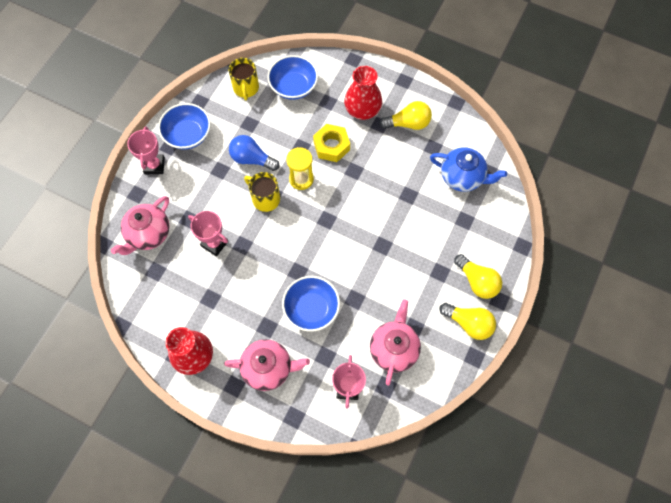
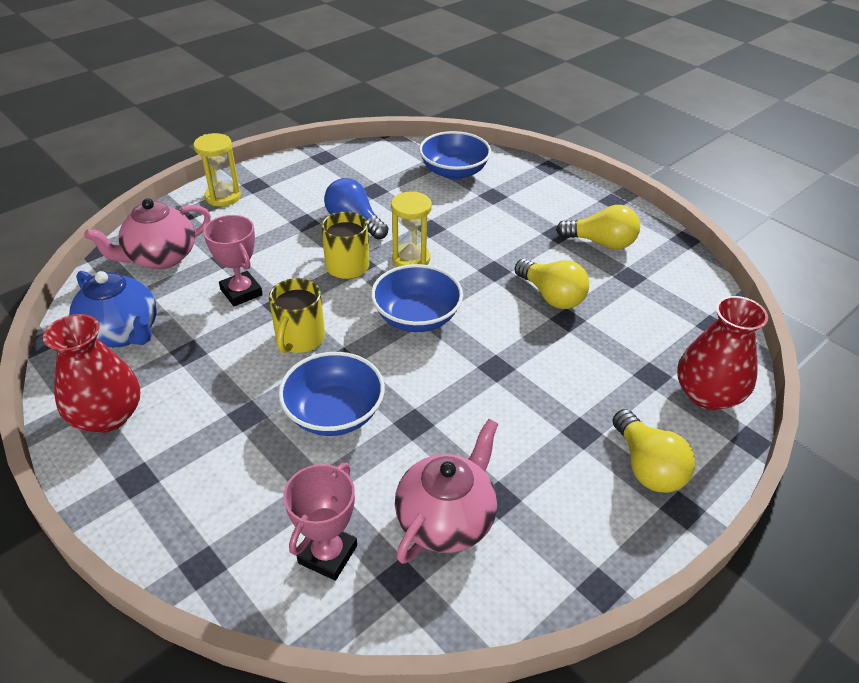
camera: 20 degrees right, 25 degrees down
pink trophy [127,126,165,174] -> yellow hourglass [194,133,241,207]
blue bowl [158,103,211,150] -> blue bowl moved to [371,264,463,332]
pink teapot [224,339,310,391] -> none
yellow mug [229,58,259,101] -> yellow mug moved to [269,278,325,353]
yellow nut [313,124,350,162] -> none
red vase [344,66,382,120] -> red vase moved to [677,296,768,410]
blue teapot [430,147,507,192] -> blue teapot moved to [69,271,157,347]
yellow light bulb [439,303,496,340] -> yellow light bulb moved to [515,259,589,309]

